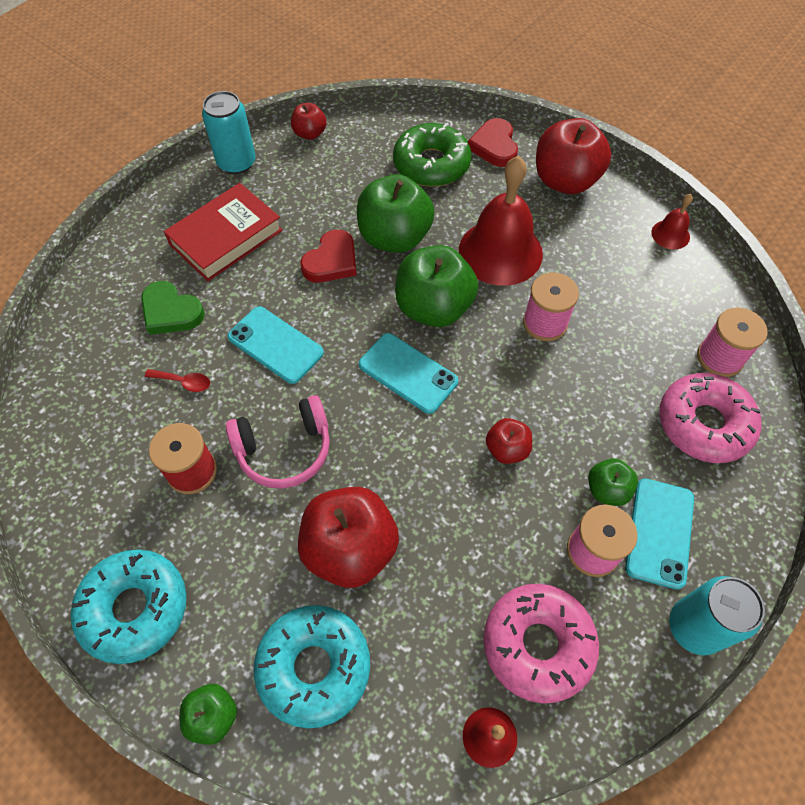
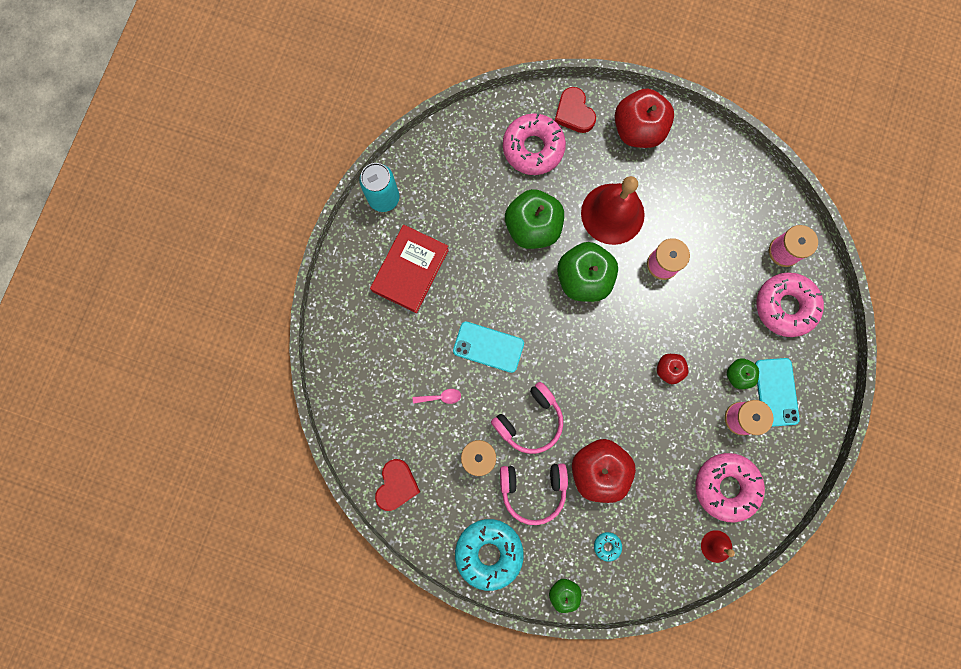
camera: 20 degrees left, 20 degrees up
green heart [141,281,205,335] -> none
red spoon [145,369,210,392] -> pink spoon [413,389,461,404]
turquoise donut [254,605,370,729] -> turquoise donut [594,532,622,562], size x0.41
red apple [291,103,327,140] -> none
red heart [300,230,357,283] -> red heart moved to [375,459,420,511]
turquoise phone [359,333,458,414] -> none
green donut [393,123,472,187] -> pink donut [503,113,566,175]
red bell [651,194,693,249] -> none
turquoise can [669,576,765,655] -> none
none -> pink headphones [500,463,568,525]

